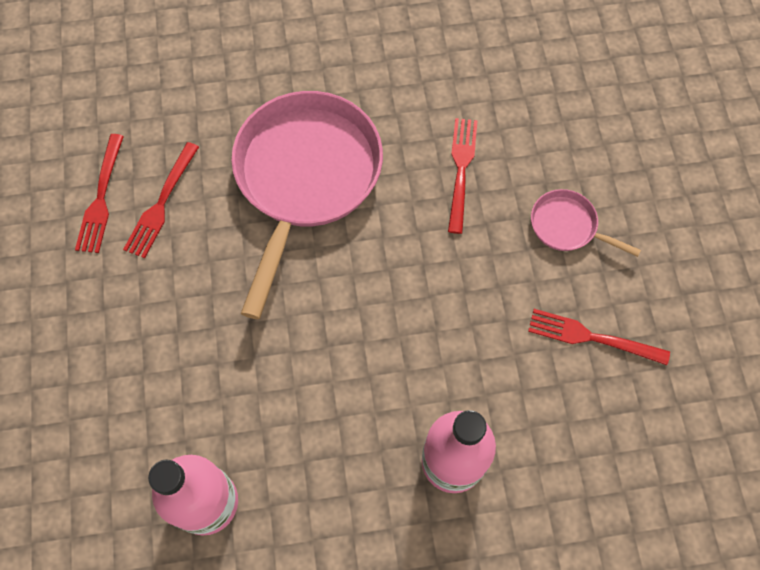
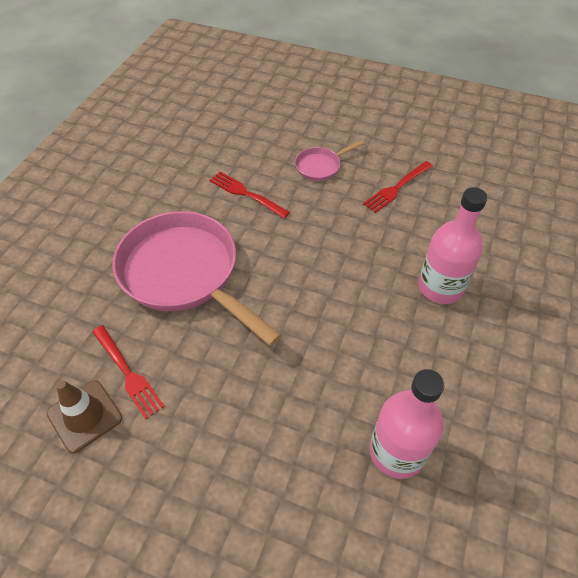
camera: 60 degrees left, 15 degrees down
red fork [75,134,124,253] -> brown traffic cone [47,380,122,453]

